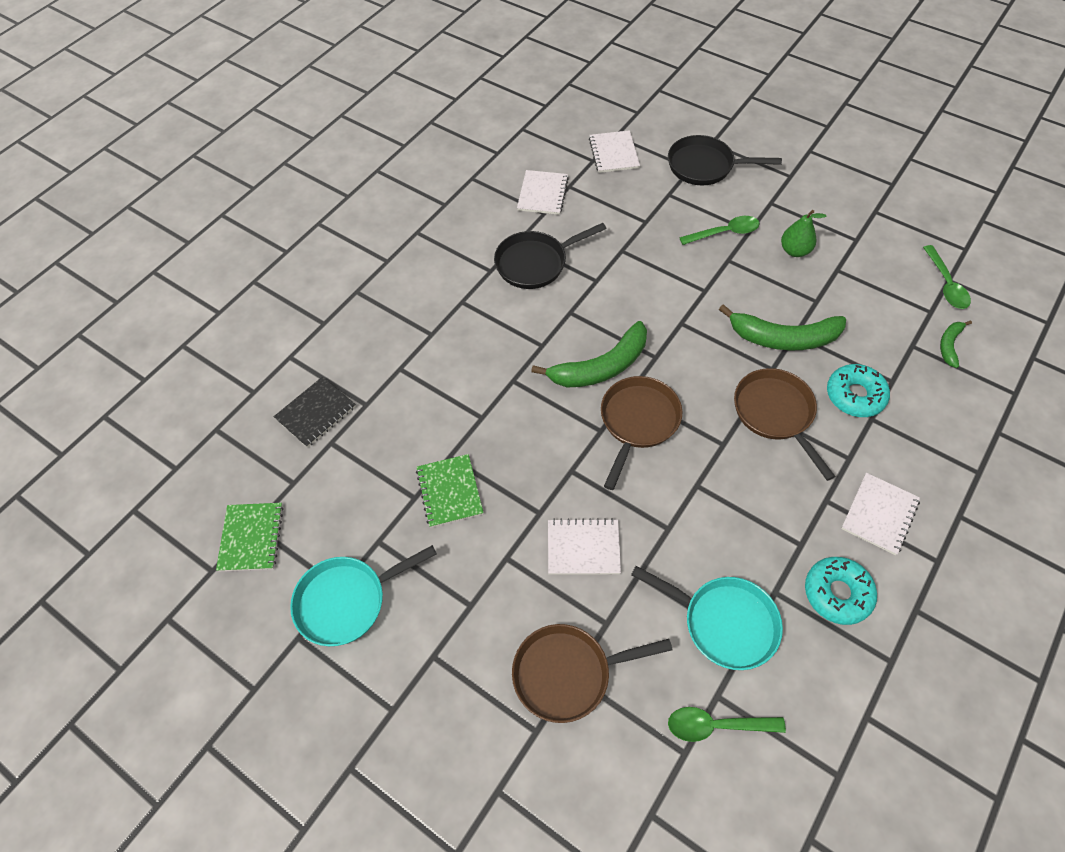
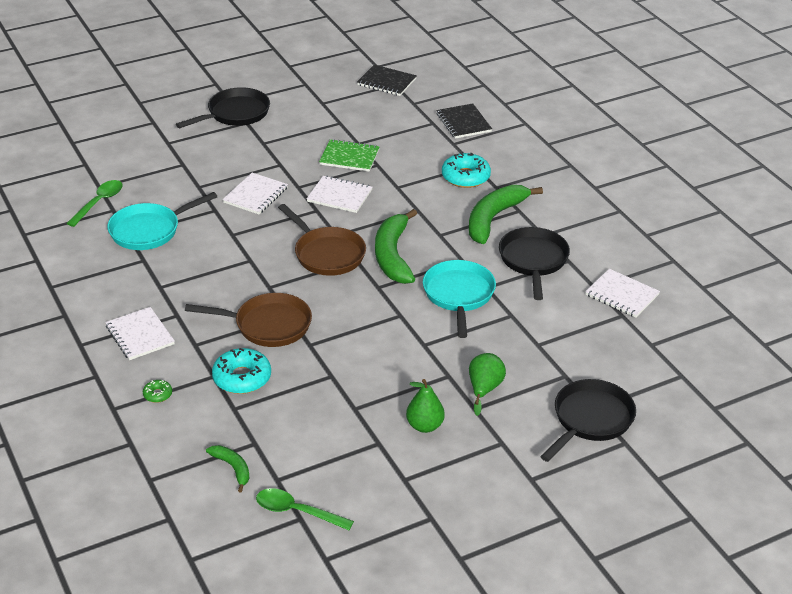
camera: 115 degrees right, 20 degrees down
green notebook [216,503,284,571] -> black notebook [357,65,417,96]
turquoise pan [290,545,437,646] -> turquoise pan moved to [423,260,496,338]
brown pan [512,624,673,723] -> none
white notebook [589,130,640,173] -> white notebook moved to [306,176,372,213]
green spoon [679,216,760,245] -> green pear [469,353,506,416]
green banana [719,304,846,351] -> green banana moved to [469,185,543,244]
turquoise donut [805,557,877,625] -> turquoise donut moved to [442,153,491,188]
none -> green donut [143,380,172,403]
none -> black pan [176,87,270,128]

